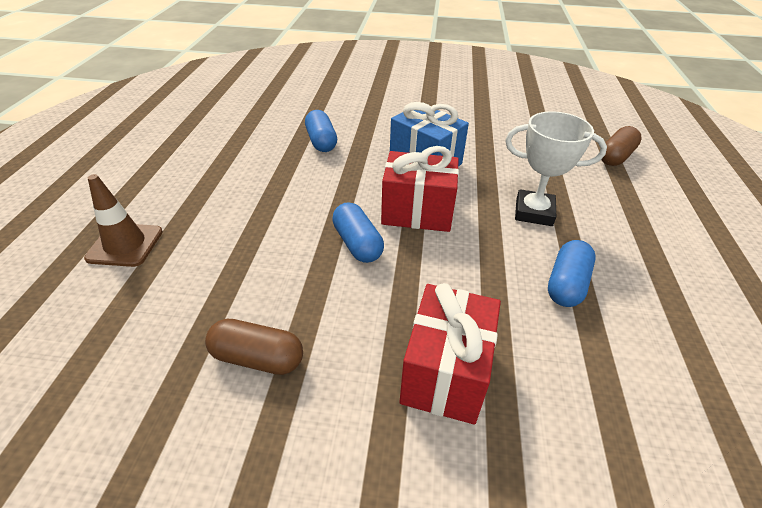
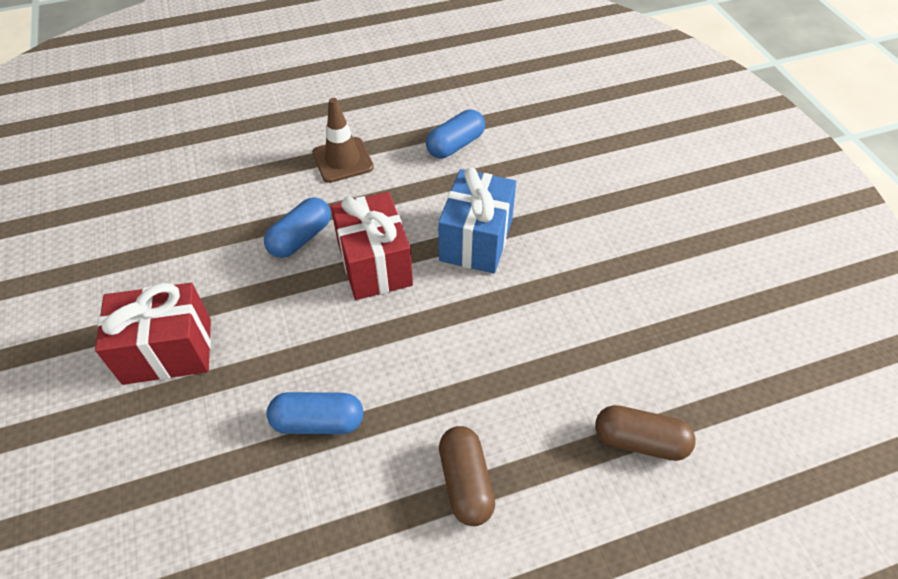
camera: 65 degrees right, 10 degrees up
brown traffic cone [84,174,163,267] -> brown traffic cone moved to [312,98,374,183]
brown capsule [205,319,303,375] -> brown capsule moved to [439,426,495,526]
white trophy [505,111,607,226] -> none

